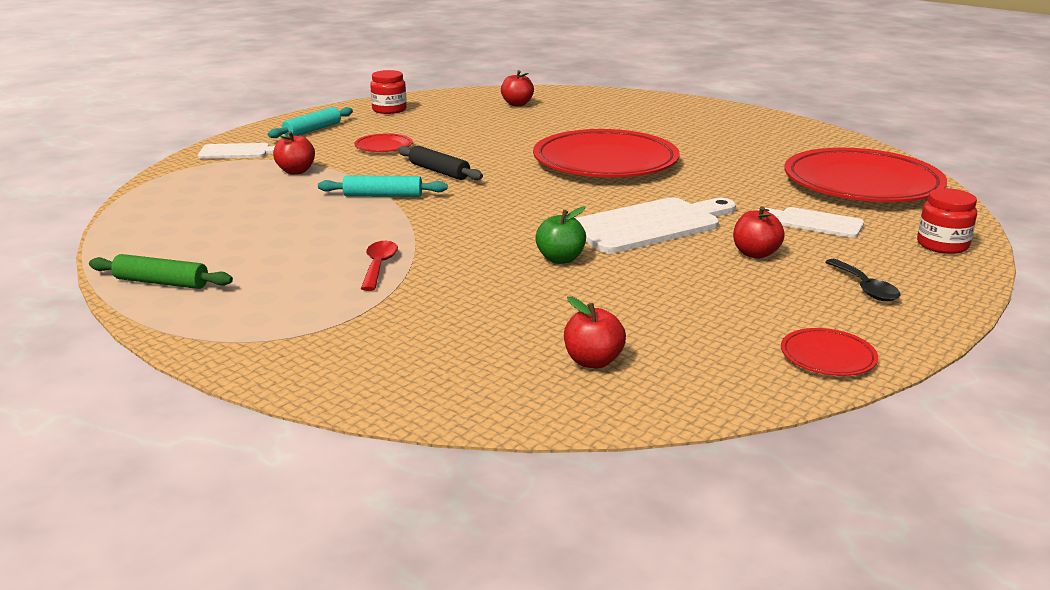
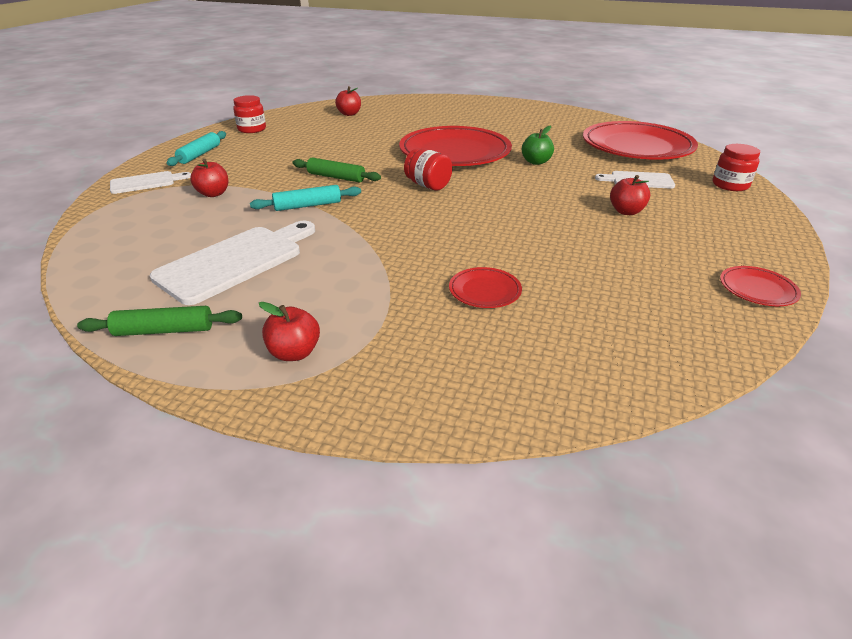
camera: 20 degrees left, 10 degrees up
red plate [354,133,413,152] -> red plate moved to [449,267,522,308]
red spoon [361,241,398,291] -> none
black rolling pin [398,145,483,180] -> green rolling pin [293,158,381,182]
green apple [535,207,586,264] -> green apple moved to [522,126,554,165]
red apple [564,296,626,368] -> red apple moved to [259,302,320,361]
white cutting board [575,197,736,254] -> white cutting board moved to [150,221,315,305]
black spoon [825,259,900,301] -> none
none -> red jar [404,148,452,191]

